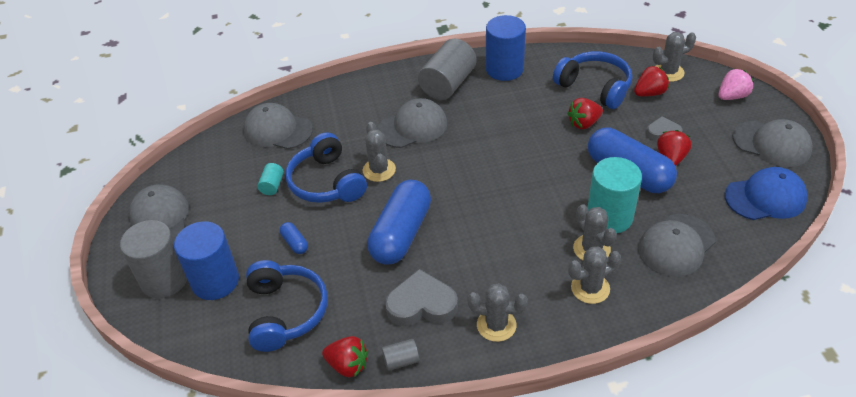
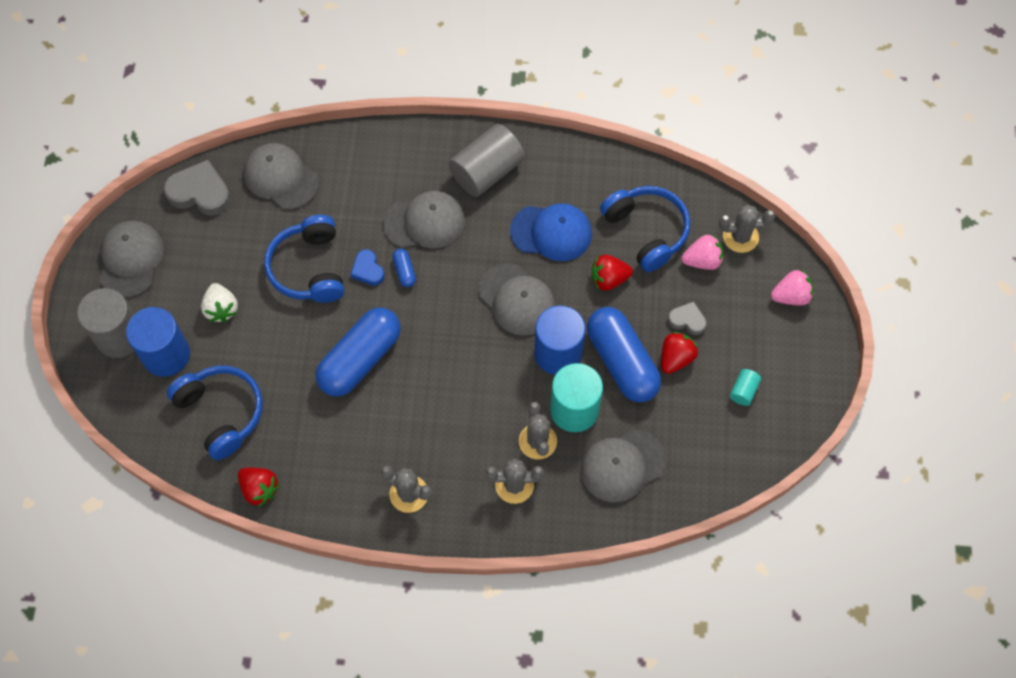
camera: 15 degrees right, 20 degrees up
blue headphones [246,260,328,352] -> blue headphones turned 45 degrees counterclockwise [167,366,263,460]
turquoise cylinder [257,163,284,195] -> turquoise cylinder moved to [730,369,761,406]
blue capsule [280,222,308,254] -> blue capsule moved to [392,249,416,287]
grey cactus [363,122,396,182] -> blue heart [350,249,384,286]
grey cylinder [382,339,420,371] -> none
grey heart [385,269,458,326] -> grey heart moved to [163,160,231,216]
blue cylinder [486,15,526,81] -> blue cylinder moved to [534,306,586,375]
red strawberry [634,66,669,96] -> pink strawberry [682,235,724,270]
blue cap [725,167,808,220] -> blue cap moved to [510,203,592,261]
grey cap [732,119,813,167] -> grey cap moved to [479,263,555,335]
none -> white strawberry [201,283,238,322]

